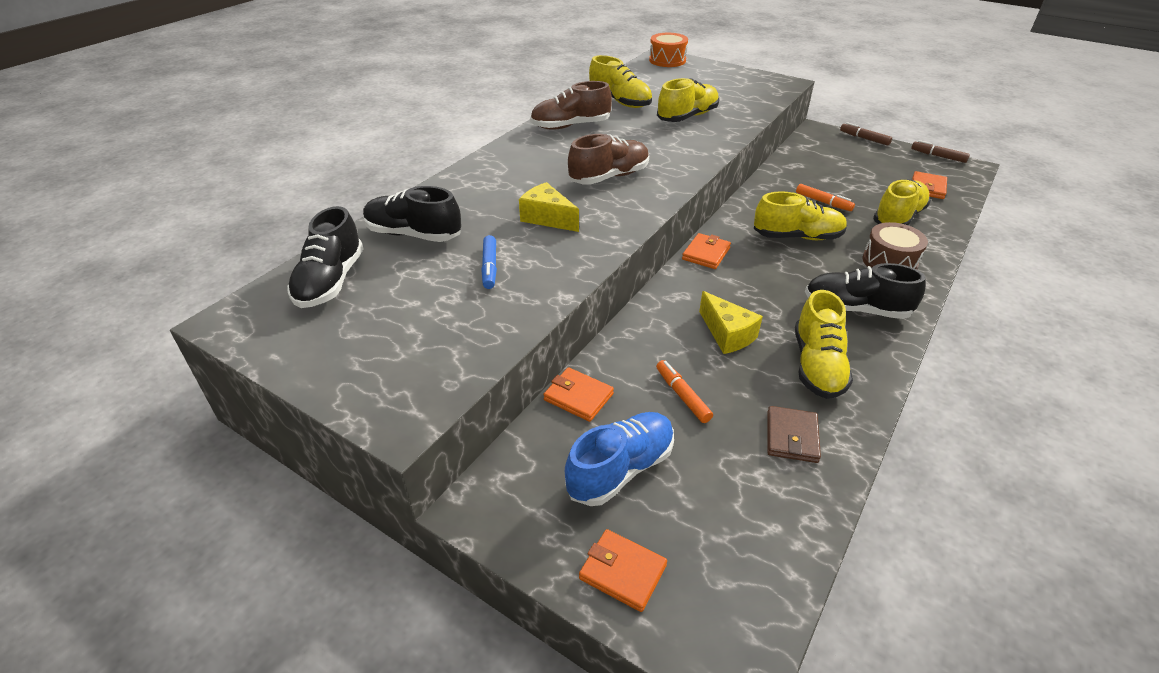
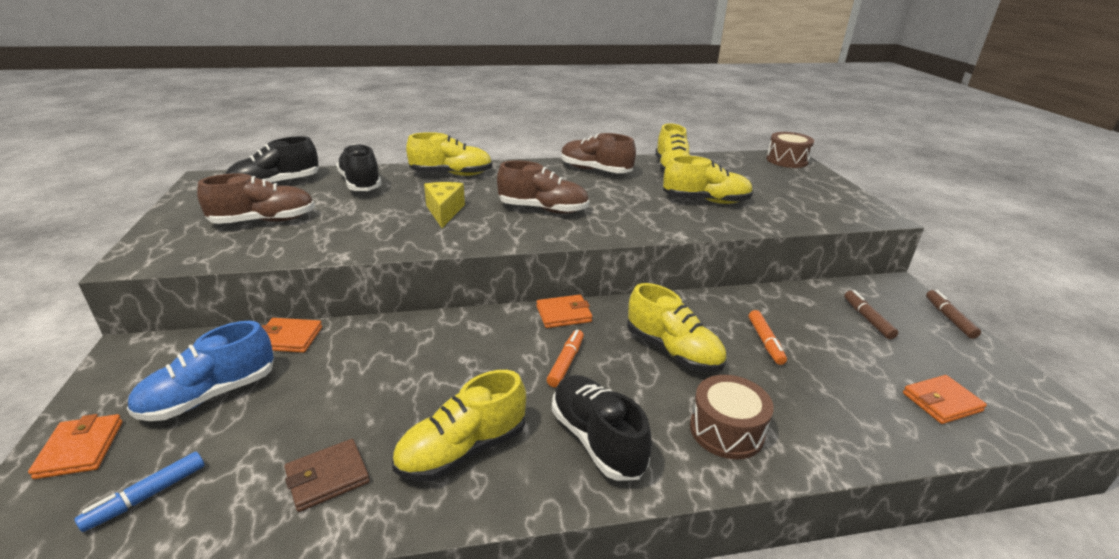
camera: 45 degrees right, 10 degrees down
blue marker [481,235,497,289] -> blue marker moved to [75,452,204,532]
orange wallet [543,367,614,422] -> orange wallet turned 75 degrees counterclockwise [262,318,322,353]
blue shoe [565,412,674,506] -> blue shoe turned 135 degrees clockwise [127,321,274,421]
orange drum [649,33,688,67] -> brown drum [766,132,814,168]
orange marker [656,360,713,423] -> orange marker moved to [547,330,584,388]
yellow cheese [699,291,763,354] -> none
yellow shoe [873,179,931,226] -> yellow shoe moved to [406,132,492,176]
brown marker [911,140,970,163] -> brown marker moved to [844,290,898,339]
none -> brown shoe [197,173,315,224]

